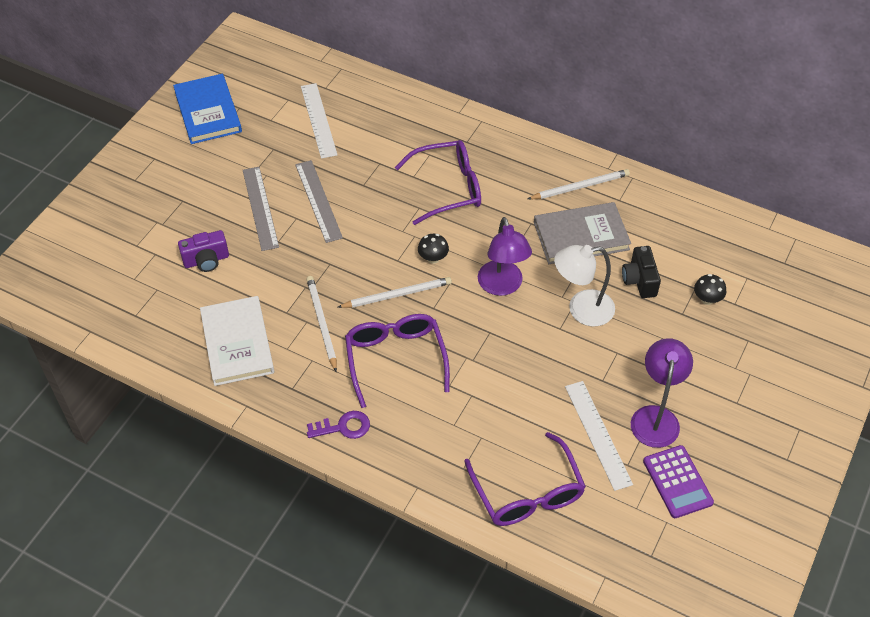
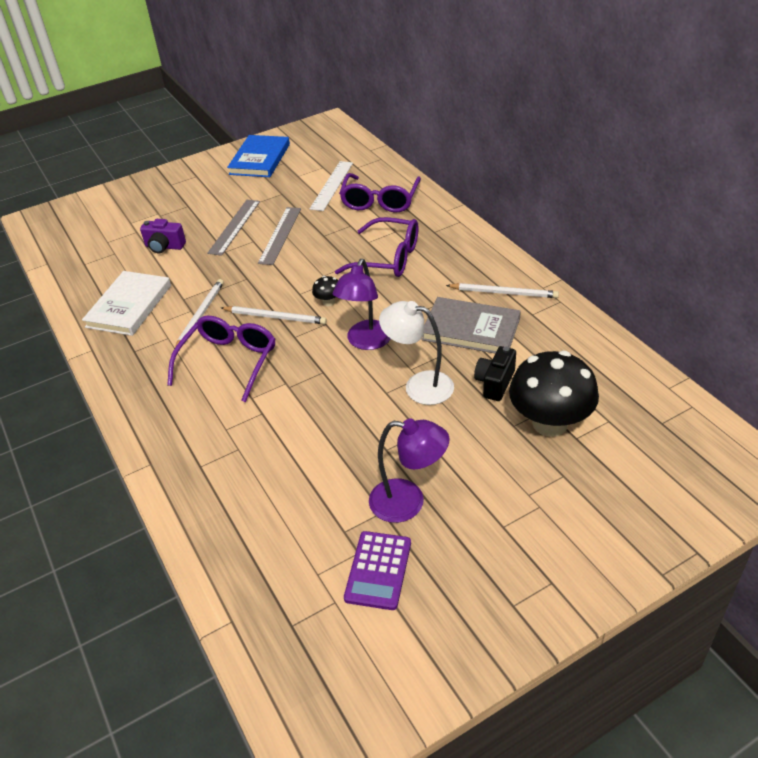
camera: 35 degrees right, 10 degrees down
purple key [307,411,370,439] -> none
purple glasses [464,432,586,526] -> purple glasses moved to [339,173,421,213]
white ruler [565,381,633,491] -> none
purple lamp [631,338,693,448] -> purple lamp turned 60 degrees clockwise [369,418,450,523]
black mushroom [694,274,726,305] -> black mushroom [509,351,599,437], size x2.38

